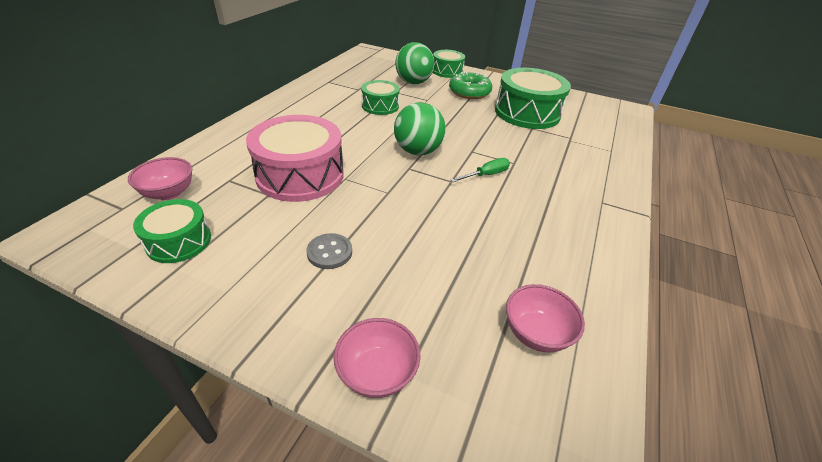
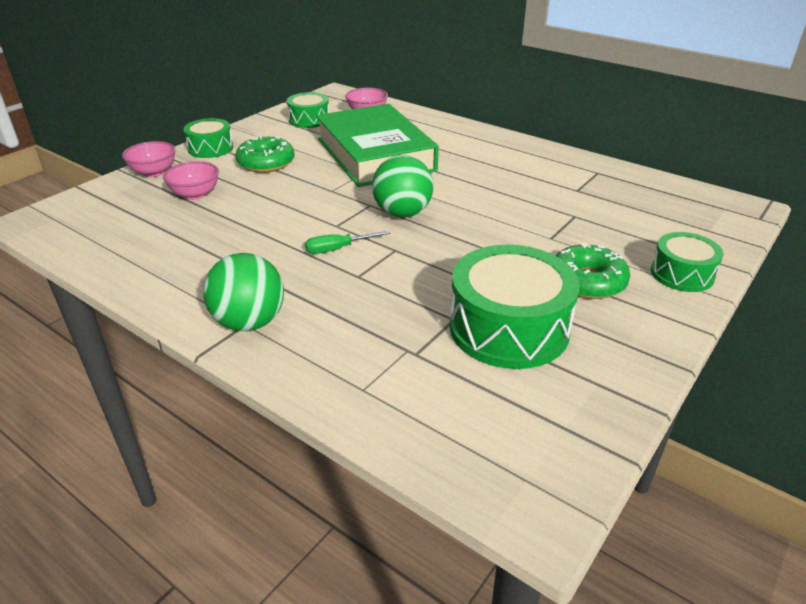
camera: 105 degrees right, 5 degrees down
pink drum [246,115,344,202] -> green book [316,104,439,187]
grey button [306,233,352,269] -> green donut [235,136,294,173]
green drum [361,80,400,115] -> green drum moved to [183,118,233,158]
green ball [395,42,434,84] -> green ball moved to [203,253,284,331]
green screwdriver [451,158,510,182] -> green screwdriver turned 90 degrees clockwise [305,231,390,254]
pink bowl [506,284,585,352] -> pink bowl moved to [163,161,219,200]

